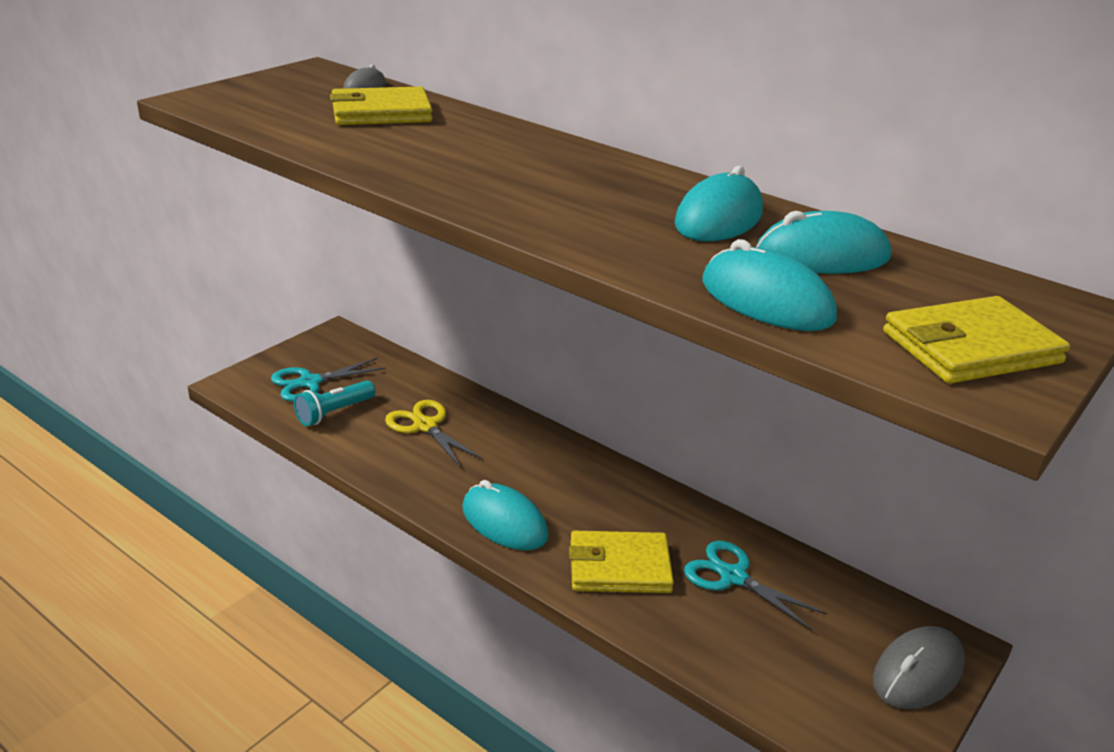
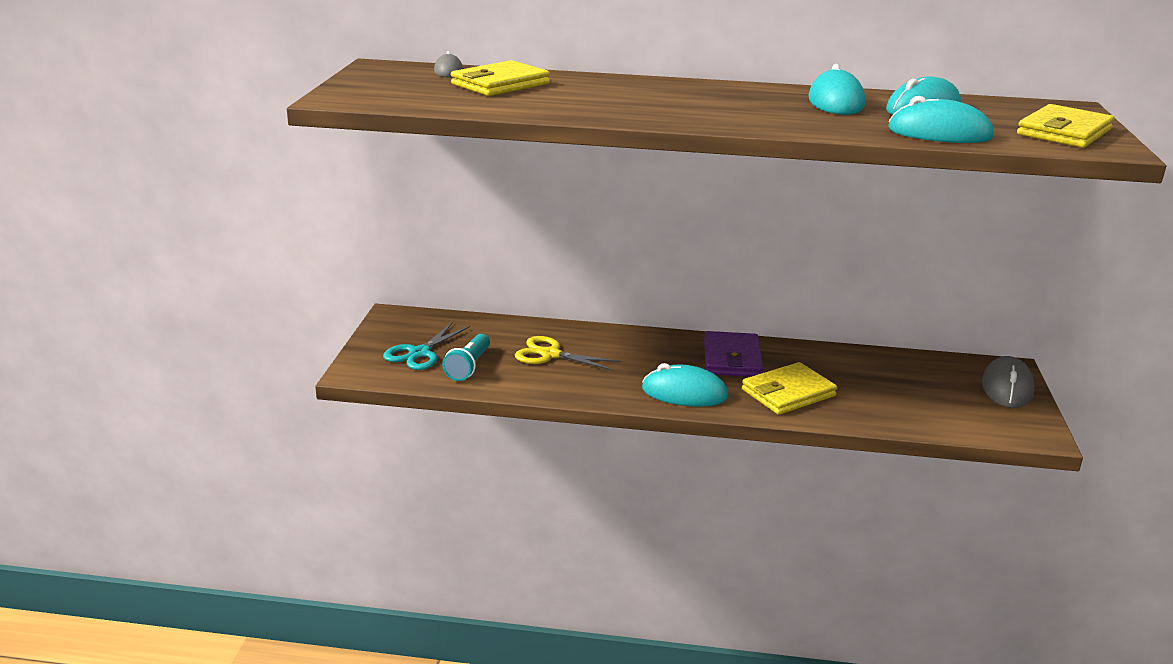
camera: 30 degrees left, 5 degrees down
turquoise scissors [684,541,827,630] -> none
none -> purple wallet [704,331,763,377]

